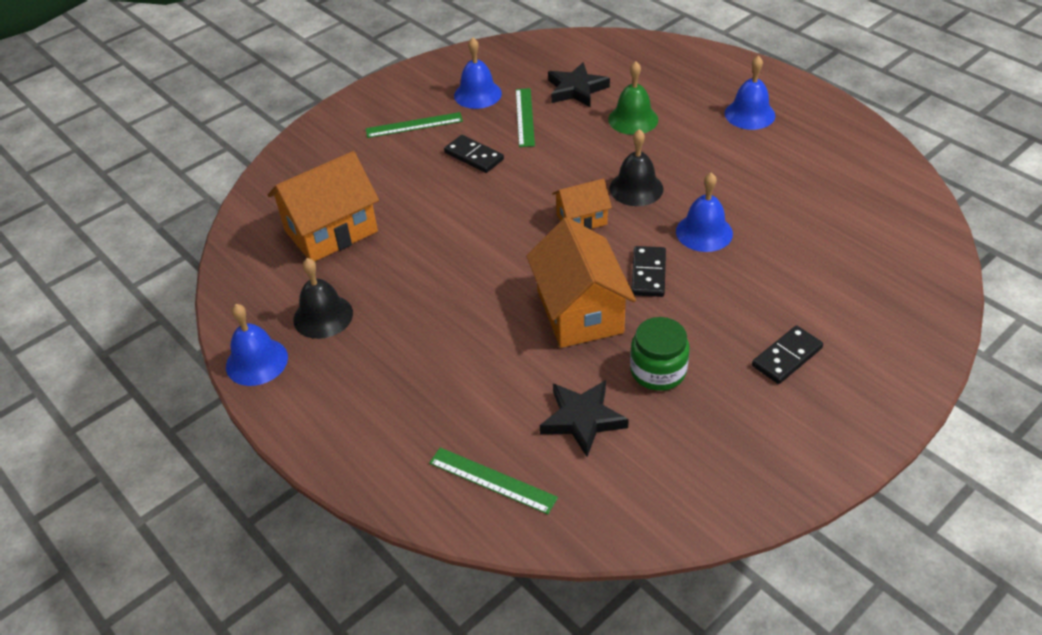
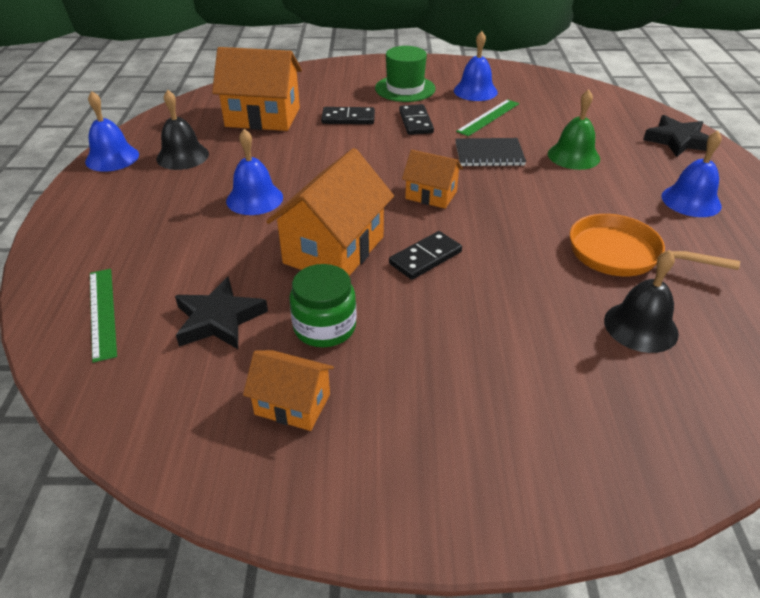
camera: 40 degrees right, 5 degrees down
green ruler [366,112,463,138] -> green hat [375,46,436,102]
black star [548,62,610,107] -> black star moved to [643,115,709,157]
black bell [610,129,663,206] -> black bell moved to [604,250,679,353]
blue bell [676,172,733,252] -> blue bell moved to [226,129,283,215]
black domino [752,326,823,384] -> black domino moved to [321,107,375,124]
none -> orange house [243,350,334,431]
none -> black notebook [455,138,526,167]
none -> orange pan [570,214,740,276]

